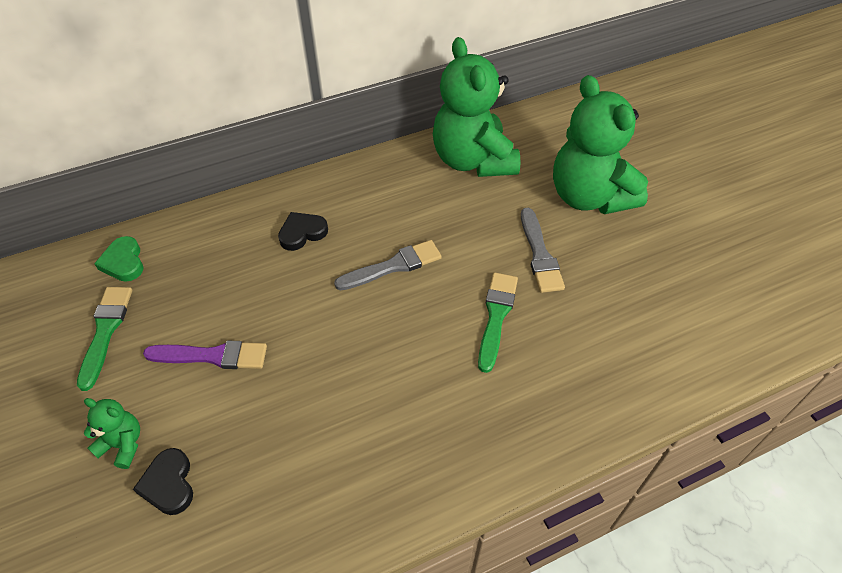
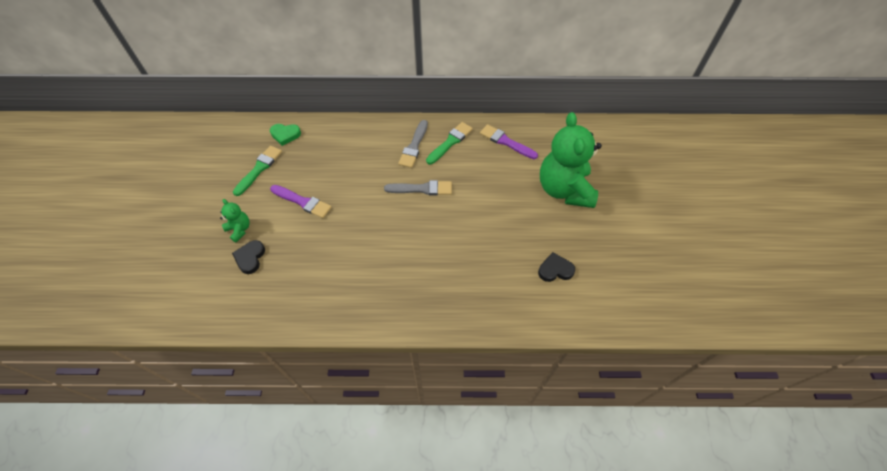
camera: 25 degrees right, 5 degrees up
green heart [94,236,144,282] -> green heart turned 90 degrees counterclockwise [270,124,301,146]
black heart [278,212,328,251] -> black heart moved to [538,252,575,282]
green teddy bear [433,37,520,177] -> purple brush [480,124,538,159]
green brush [478,272,518,373] -> green brush moved to [426,122,473,164]
grey brush [521,208,565,293] -> grey brush moved to [398,120,428,168]

